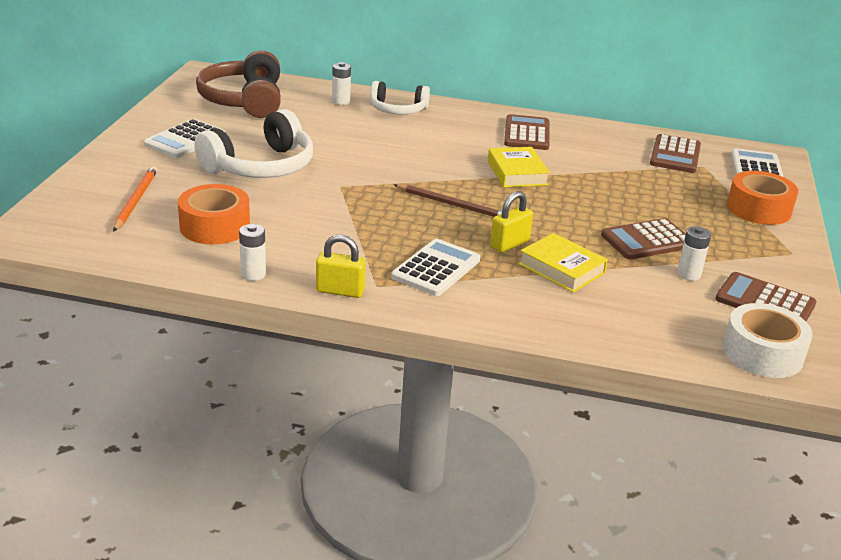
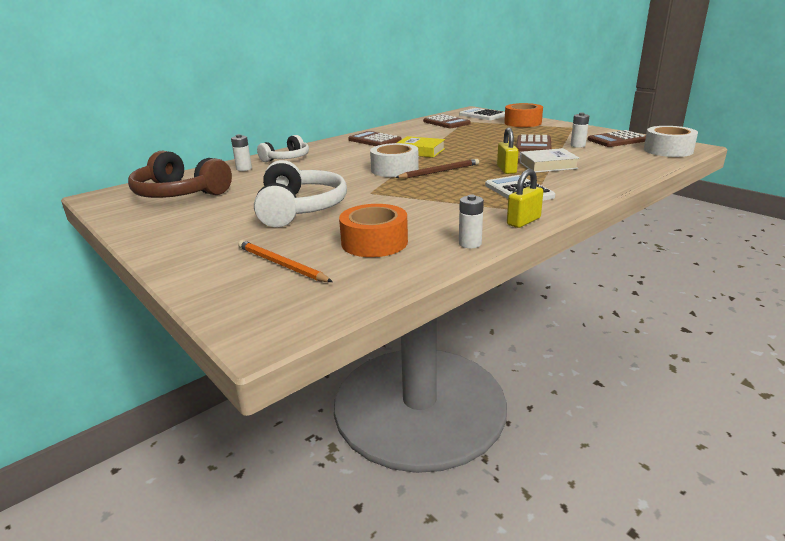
camera: 50 degrees left, 5 degrees down
white calculator [144,119,225,158] -> none
yellow book [519,233,608,292] -> white book [519,148,579,173]
none -> white tape [370,143,419,177]

